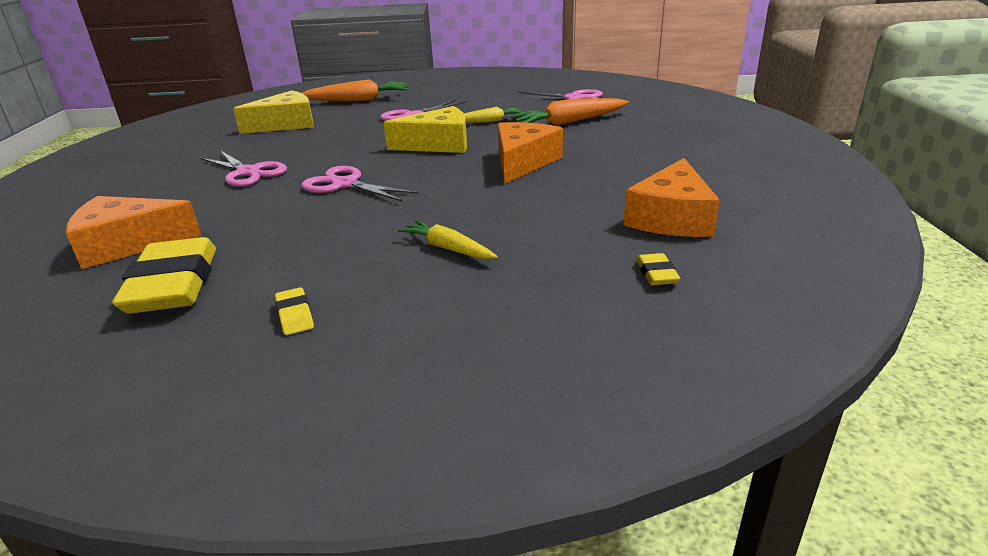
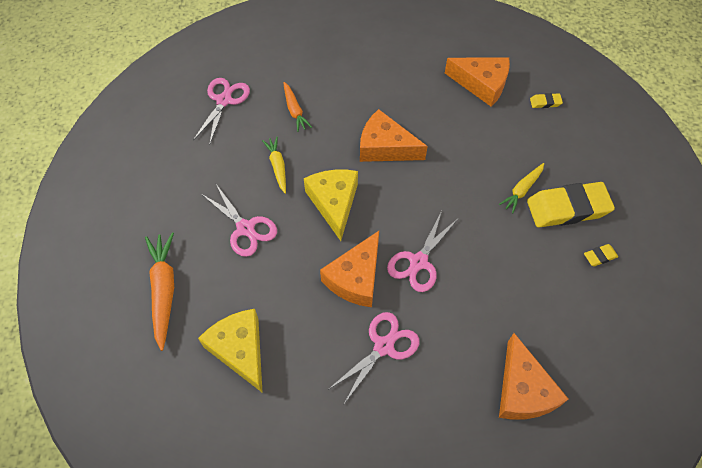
camera: 90 degrees left, 30 degrees up
yellow eraser [112,237,216,314] -> yellow eraser moved to [527,182,615,228]
orange carrot [510,98,629,126] -> orange carrot [283,82,312,132], size x0.61
none -> orange cheese [320,231,379,307]

